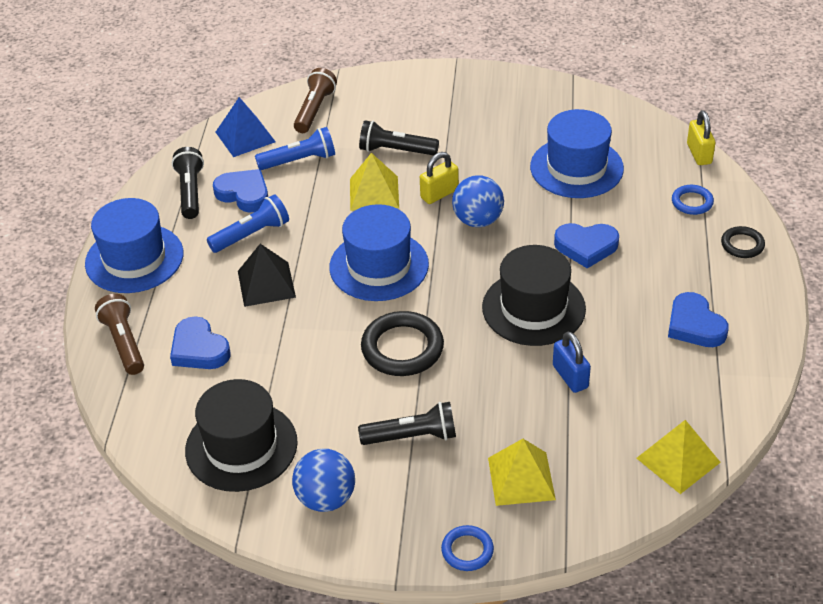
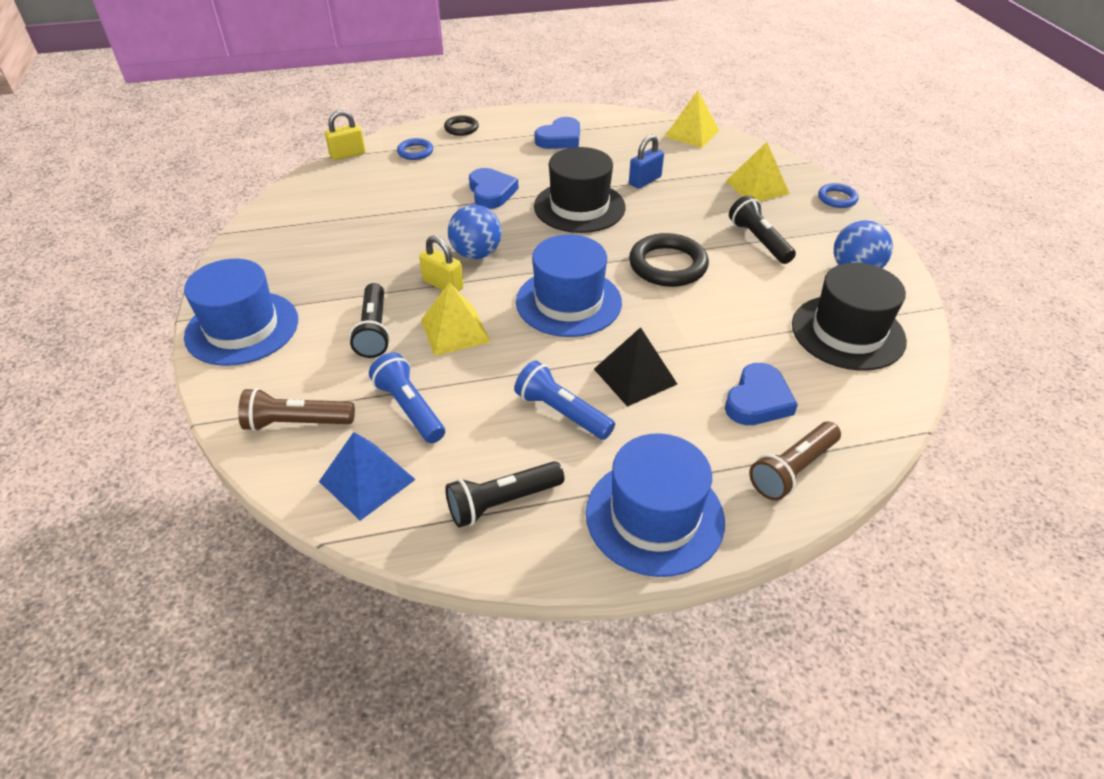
camera: 110 degrees left, 0 degrees up
blue heart [213,169,268,212] -> none
blue hat [530,109,624,198] -> blue hat moved to [184,259,298,366]

